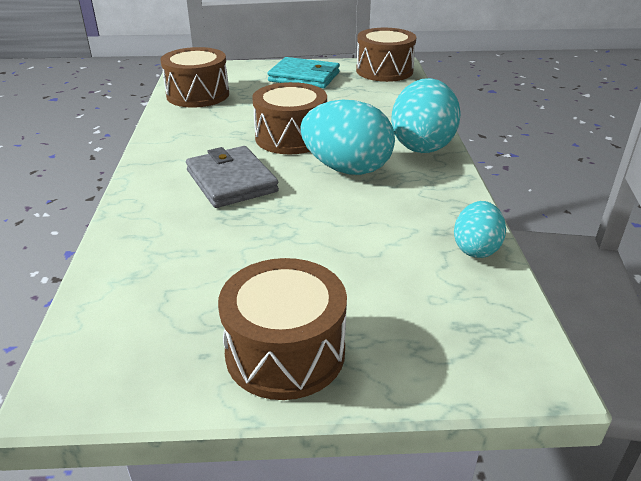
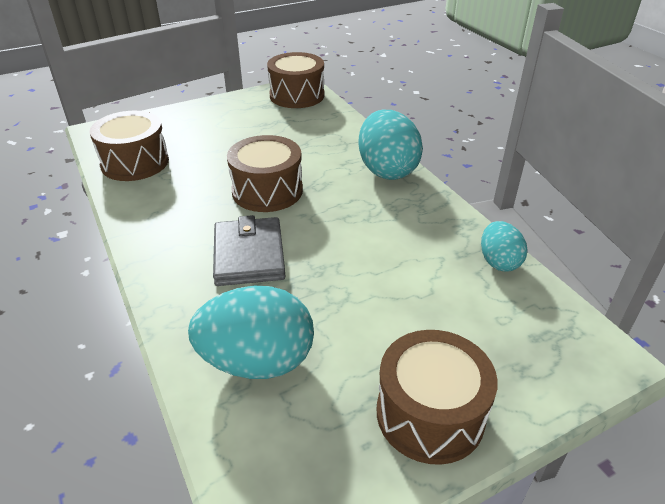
camera: 25 degrees left, 5 degrees up
grey wallet [186,146,279,208] -> grey wallet turned 45 degrees clockwise [213,215,286,286]
turquoise wallet [267,57,340,88] -> none
turquoise egg [300,100,395,175] -> turquoise egg moved to [188,286,314,379]

